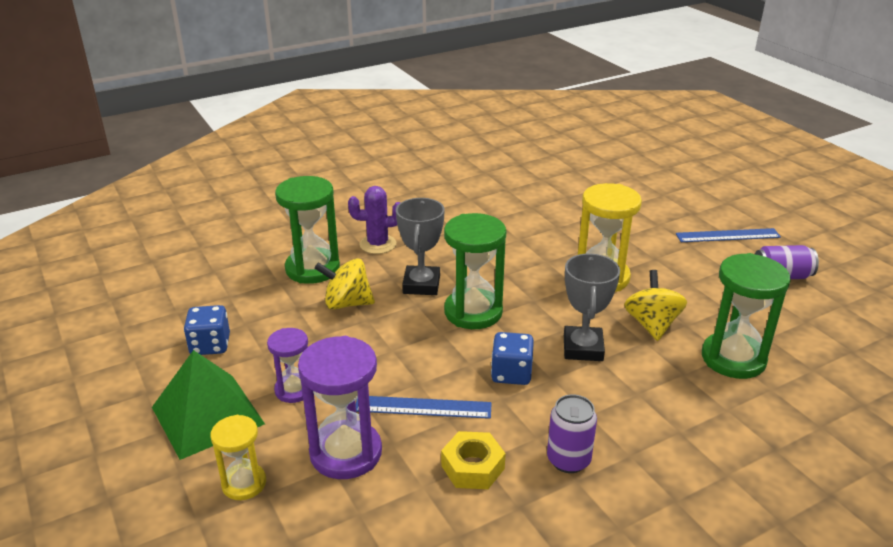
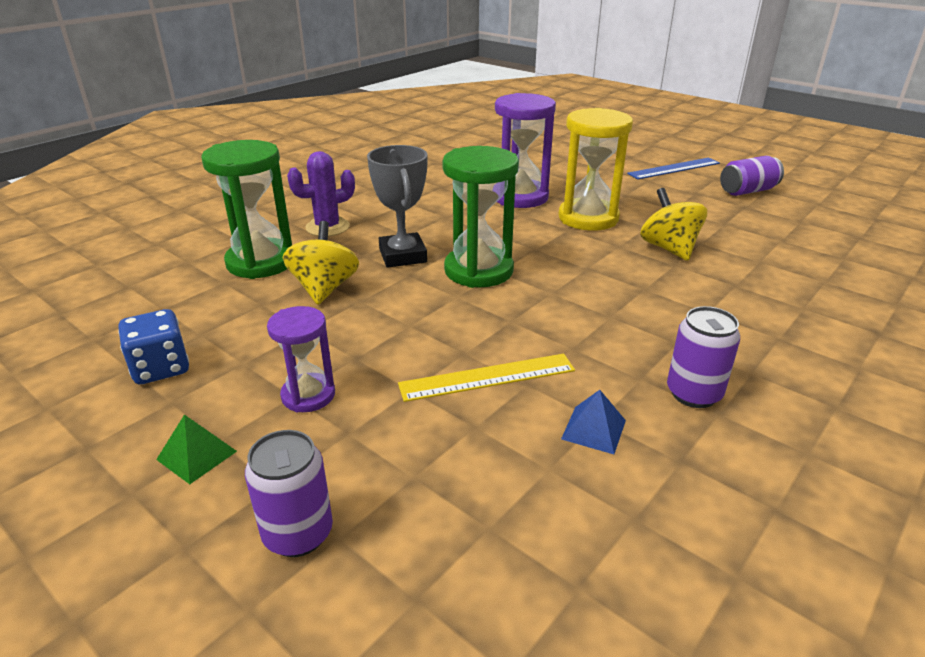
camera: 20 degrees left, 0 degrees up
green pyramid [152,350,265,460] -> green pyramid [156,414,237,484], size x0.43
yellow hourglass [210,415,266,500] -> purple can [245,430,333,557]
purple hourglass [298,336,382,479] -> purple hourglass moved to [495,93,556,208]
yellow spinning top [314,258,375,310] -> yellow spinning top turned 105 degrees clockwise [283,221,359,305]
blue ruler [356,396,491,419] -> yellow ruler [398,354,575,402]
yellow nut [441,431,506,489] -> blue pyramid [561,390,626,454]
blue dice [491,332,534,385] -> none
grey trophy [564,254,620,361] -> none
green hourglass [702,253,791,379] -> none

